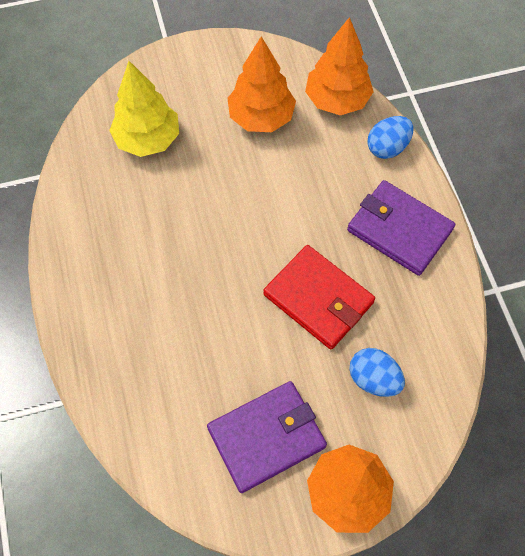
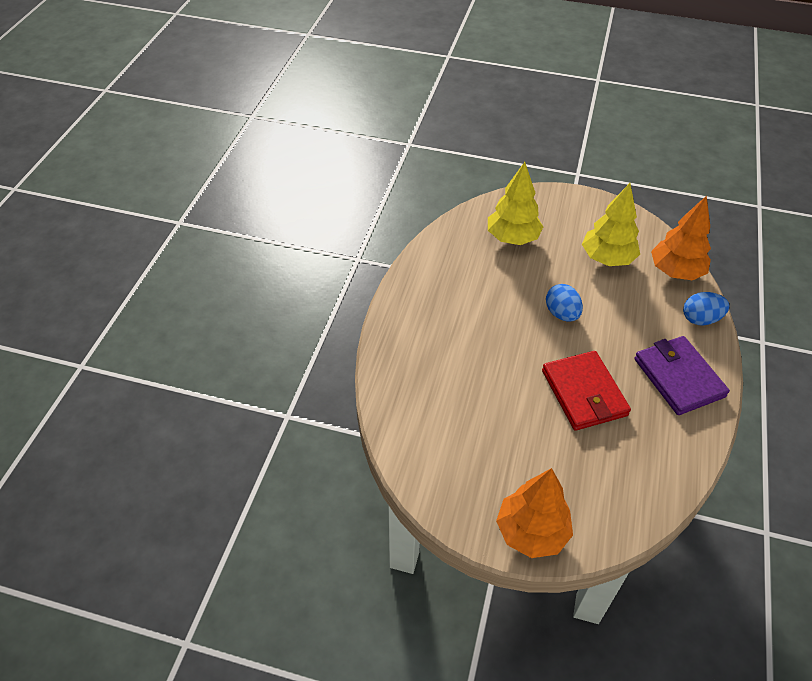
camera: 30 degrees right, 15 degrees down
purple wallet [207,381,327,493] -> none
orange tree [227,36,296,132] -> yellow tree [582,183,640,266]
blue egg [349,348,405,397] -> blue egg moved to [546,284,583,322]

